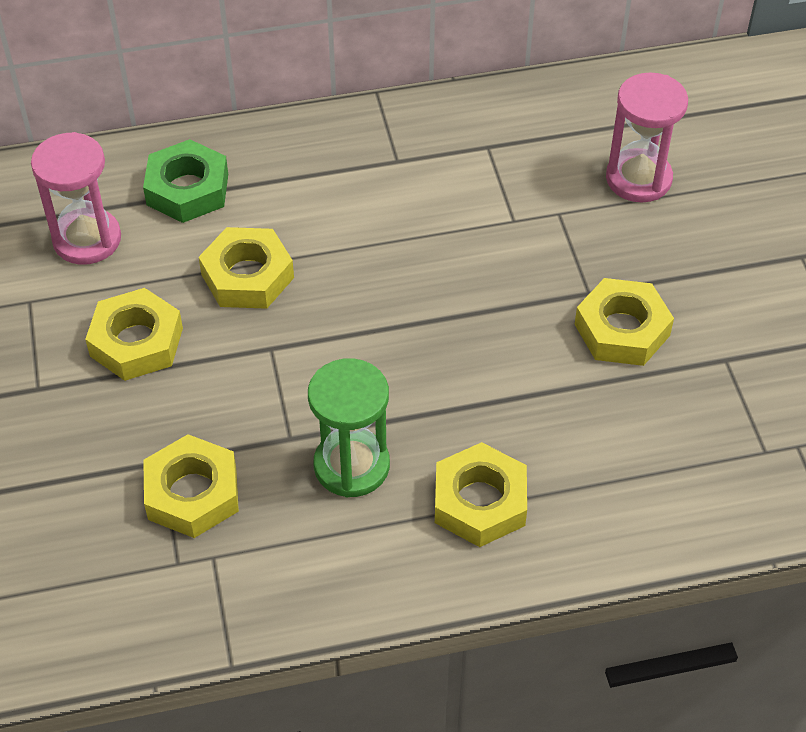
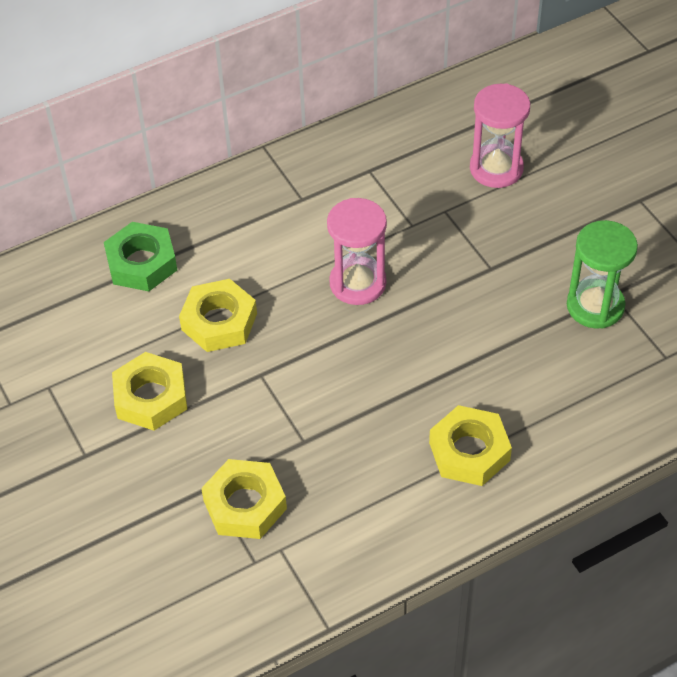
camera: 15 degrees left, 0 degrees up
pink hourglass [31,132,121,265] -> pink hourglass moved to [327,198,387,305]
green hourglass [308,358,390,497] -> green hourglass moved to [567,220,638,329]
yellow nut [574,278,674,366] -> none

